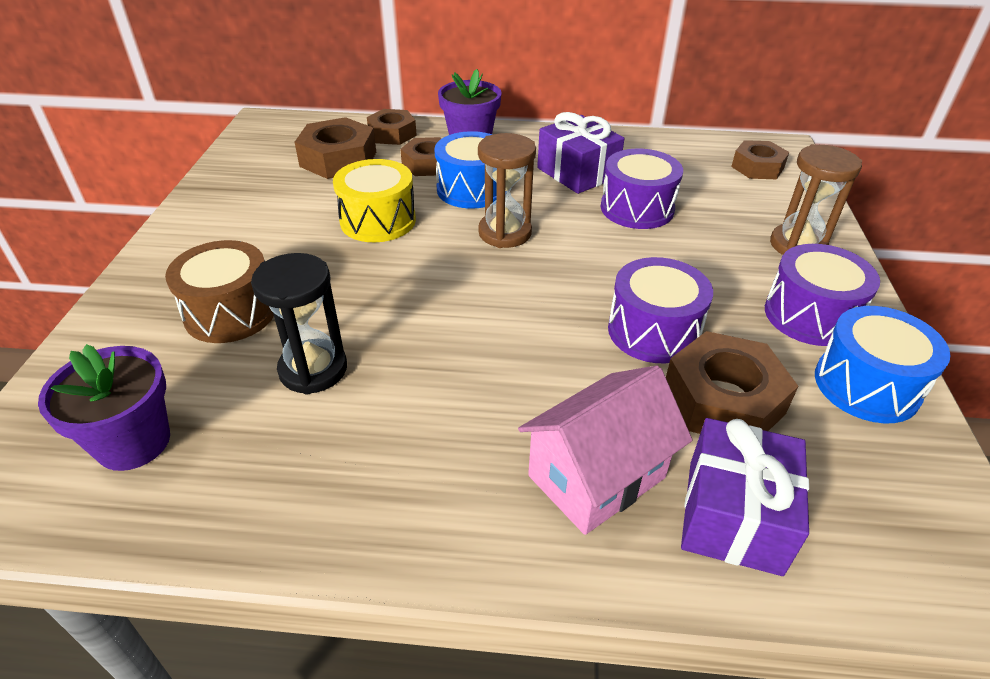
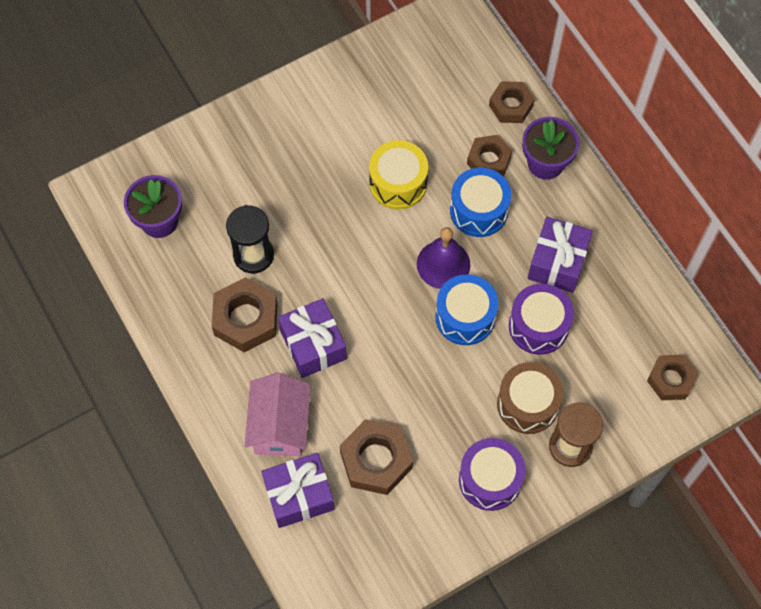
camera: 55 degrees right, 25 degrees up
brown drum [165,240,274,343] -> brown drum moved to [497,362,563,434]
brown nut [295,117,376,179] -> brown nut moved to [212,277,277,353]
brown hourglass [478,133,536,248] -> purple bell [417,227,470,289]
pink house [518,365,692,535] -> pink house turned 75 degrees clockwise [245,373,311,456]
purple drum [608,257,713,363] -> none
blue drum [815,306,951,423] -> blue drum moved to [435,274,498,345]
none -> purple gift [278,298,347,378]

